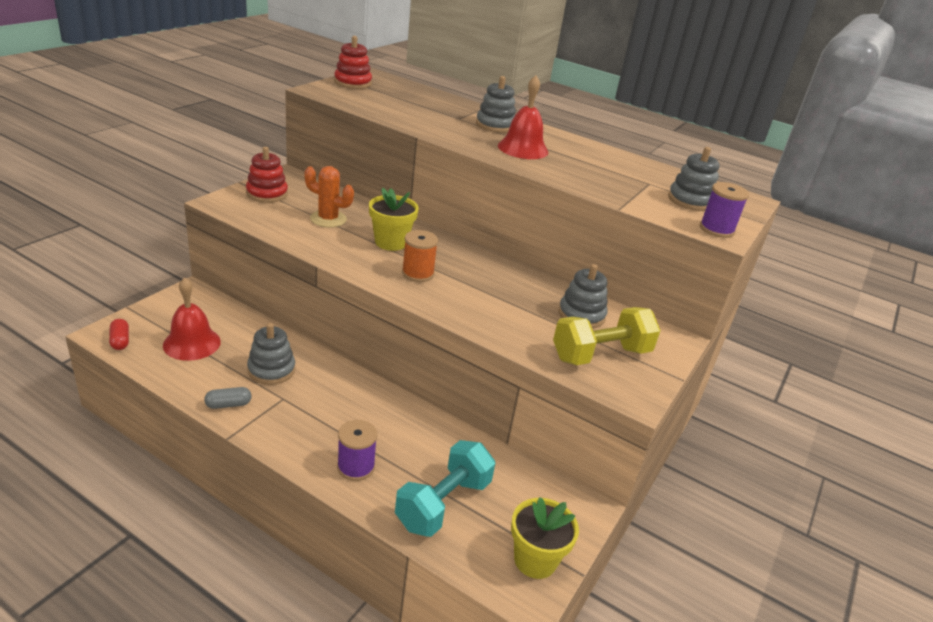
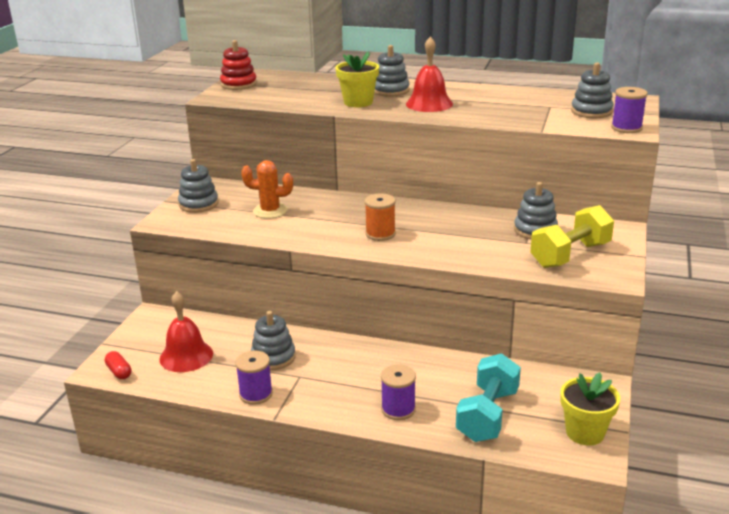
camera: 10 degrees left, 5 degrees down
grey capsule [204,387,252,409] -> purple spool [235,351,273,405]
red stacking toy [246,147,288,203] -> grey stacking toy [178,159,218,213]
yellow flower pot [369,188,419,251] -> yellow flower pot moved to [335,52,379,107]

